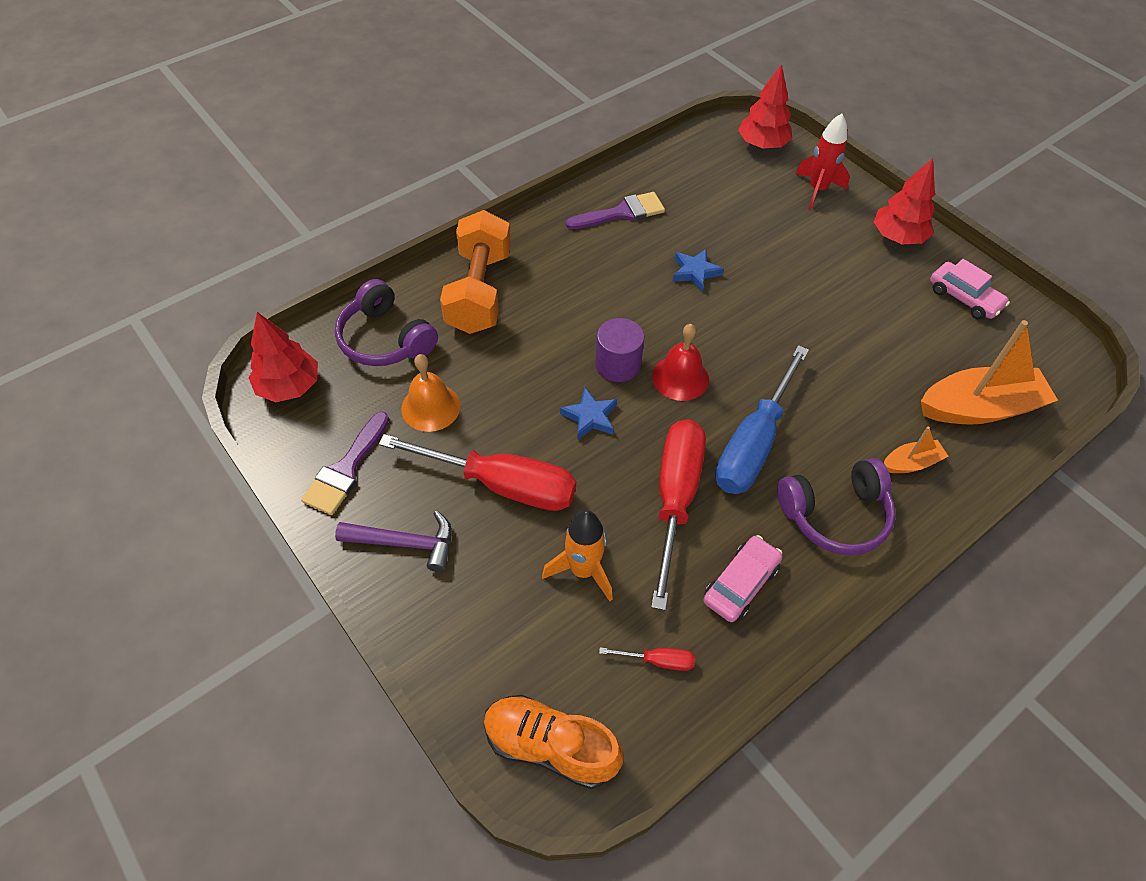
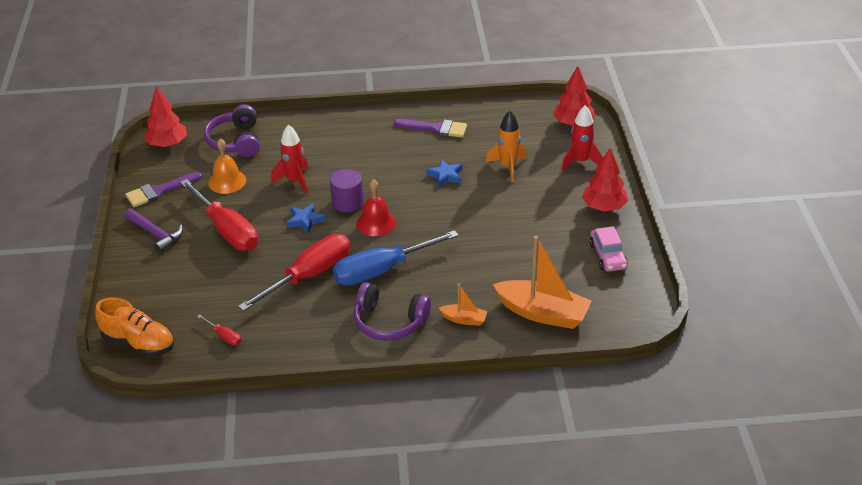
camera: 35 degrees right, 15 degrees down
orange dumbbell [440,210,511,334] -> none
orange shoe [484,695,624,789] -> orange shoe turned 150 degrees clockwise [95,298,174,356]
orange rocket [542,510,613,601] -> orange rocket moved to [486,111,527,182]
pink car [703,535,782,622] -> none
none -> red rocket [271,124,308,194]

